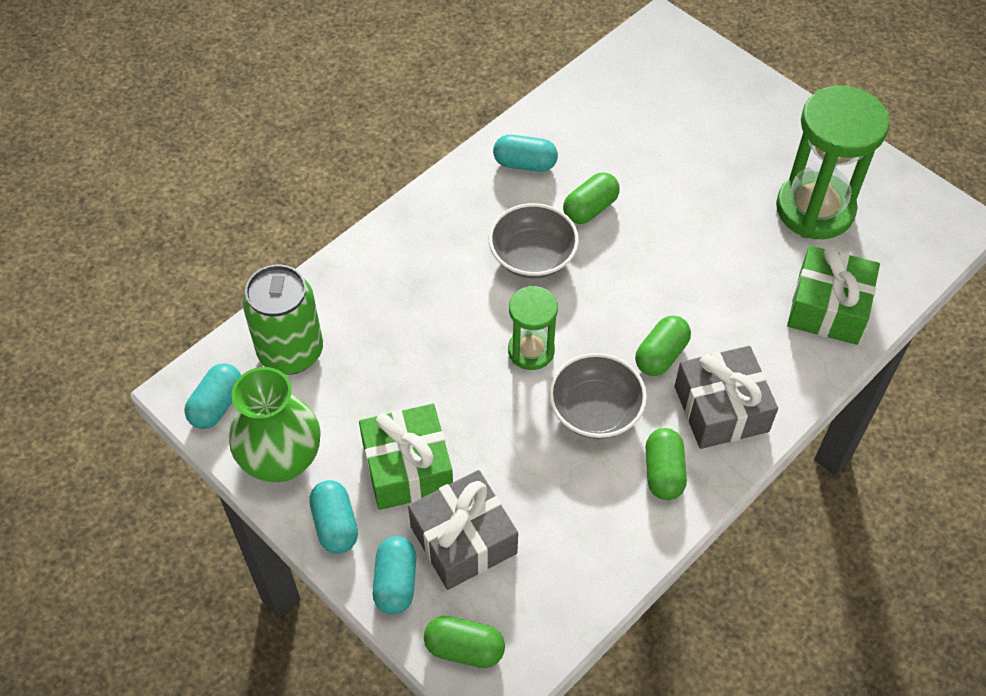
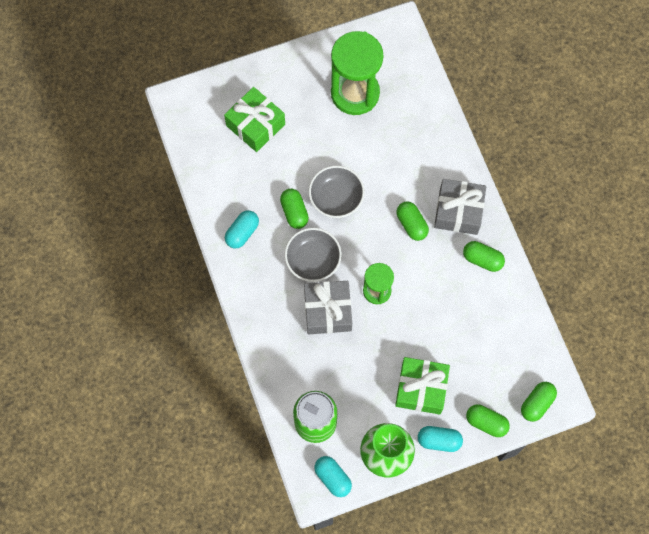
camera: 65 degrees left, 15 degrees up
turquoise capsule [373,536,416,615] -> green capsule [466,404,510,437]
grey gift [408,470,518,590] -> grey gift moved to [304,281,352,334]
grey bowl [549,353,647,439] -> grey bowl moved to [309,166,365,218]
green gift [787,246,880,345] -> green gift moved to [224,87,285,152]

